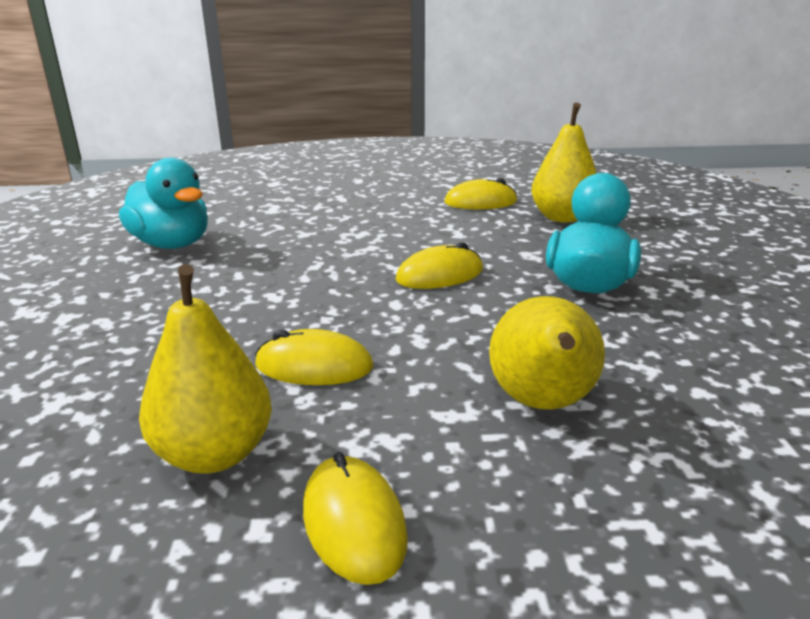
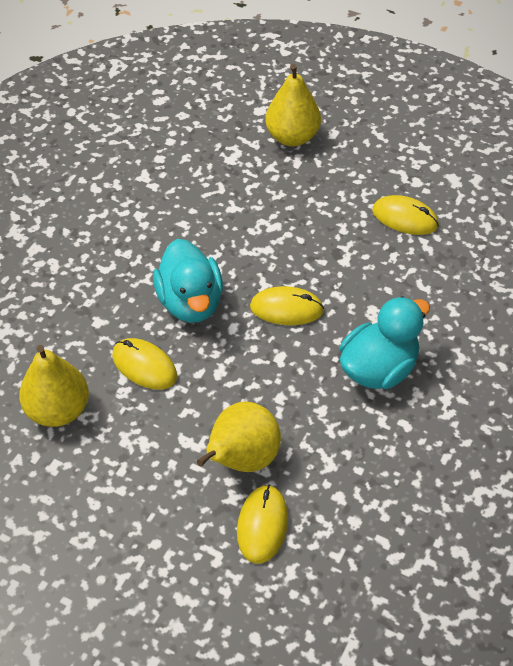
camera: 30 degrees right, 25 degrees up
turquoise duck [119,157,208,249] -> turquoise duck moved to [153,239,223,323]
yellow mouse [303,452,408,585] -> yellow mouse moved to [237,485,288,564]
yellow pear [531,103,597,223] -> yellow pear moved to [265,64,321,146]

